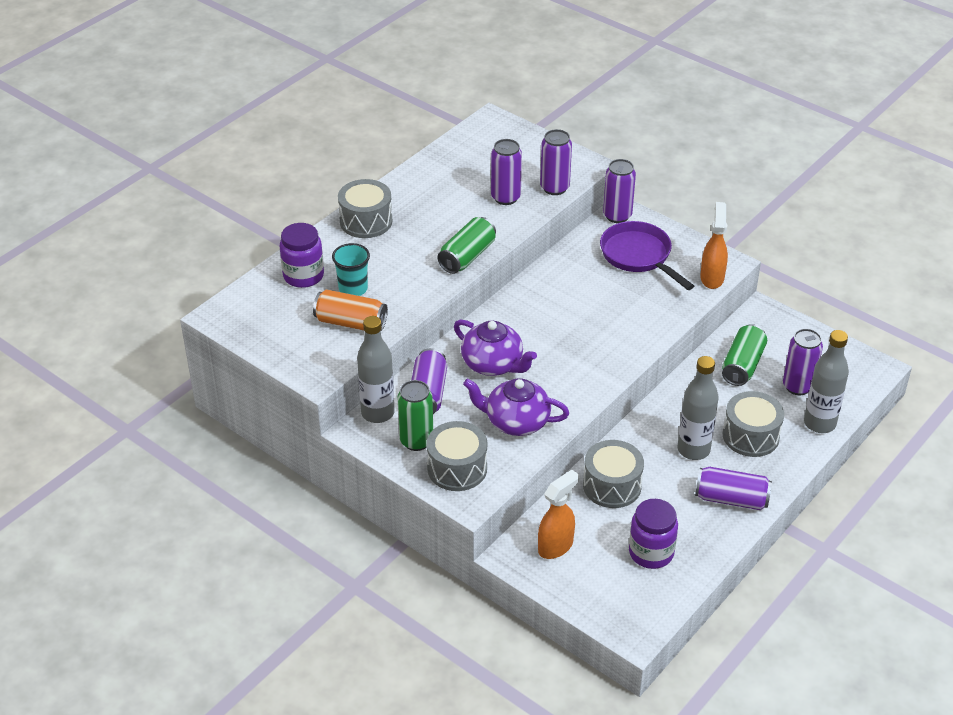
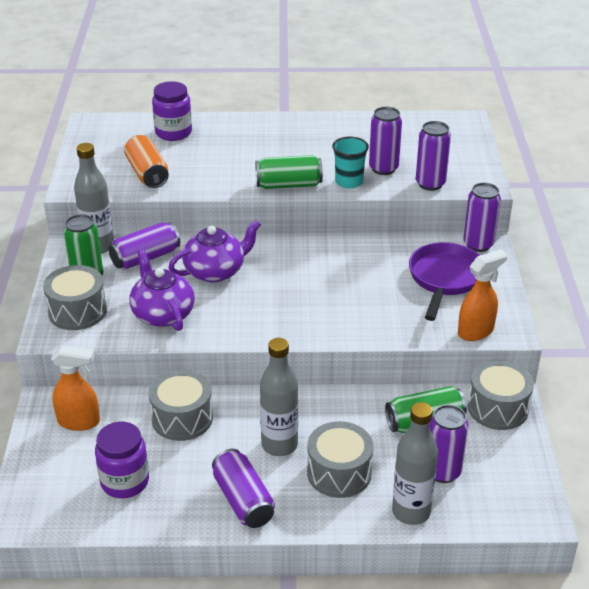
camera: 50 degrees right, 5 degrees down
turquoise cup [332,243,370,296] -> turquoise cup moved to [332,137,369,189]
grey drum [338,179,392,238] -> grey drum moved to [467,360,534,430]
purple teapot [454,320,537,376] -> purple teapot turned 120 degrees counterclockwise [168,220,261,282]

